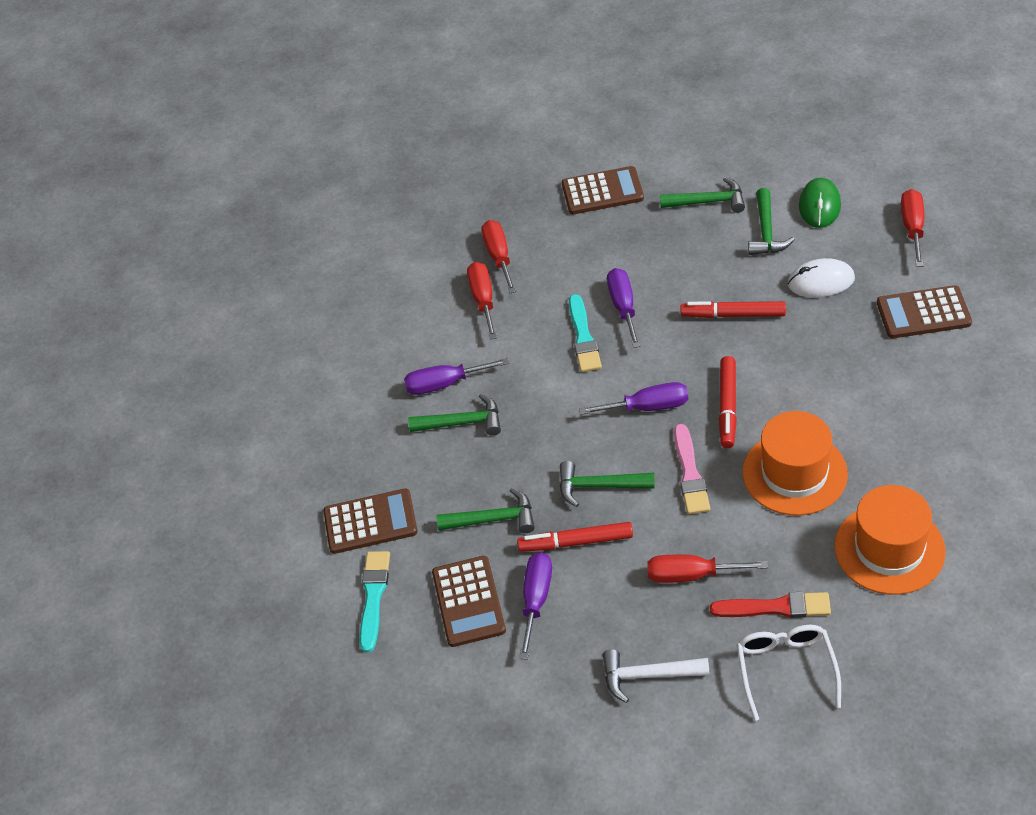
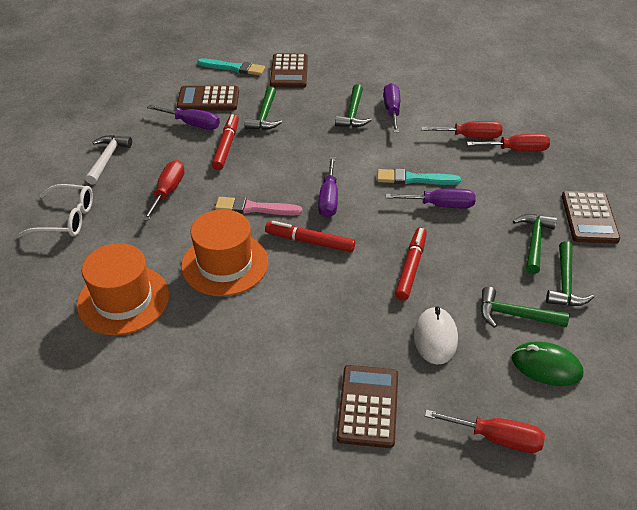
camera: 95 degrees right, 5 degrees down
green hammer [560,461,655,507] -> green hammer moved to [513,214,557,274]
red brush [710,592,831,618] -> none

